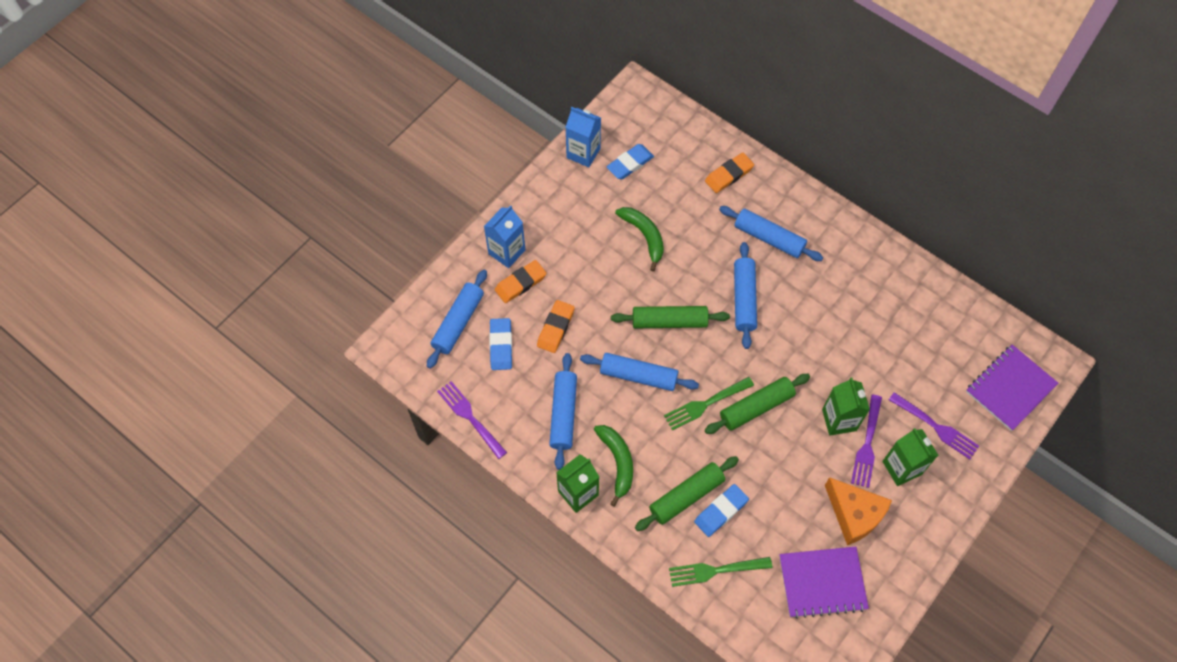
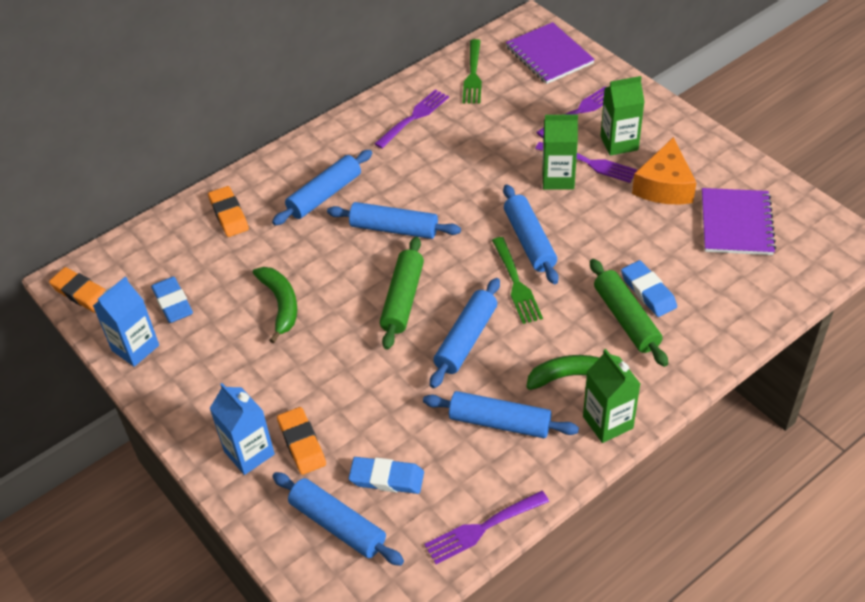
camera: 75 degrees left, 15 degrees down
orange eraser [537,300,575,353] -> orange eraser moved to [49,267,106,313]
green banana [615,207,664,272] -> green banana turned 90 degrees clockwise [253,267,297,344]
green fork [669,557,772,587] -> green fork moved to [462,39,482,104]
green rolling pin [705,374,810,434] -> blue rolling pin [503,185,559,284]
orange cheese [825,477,892,545] -> orange cheese turned 135 degrees clockwise [632,137,696,205]
none -> purple fork [374,90,449,149]

